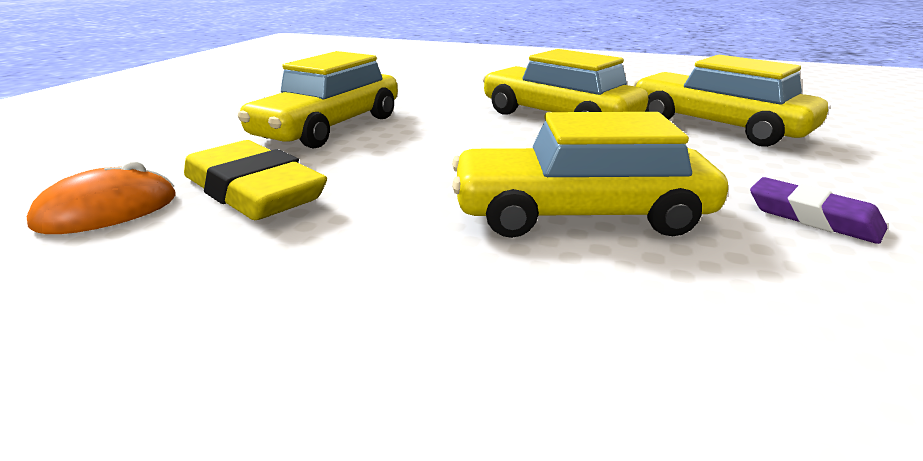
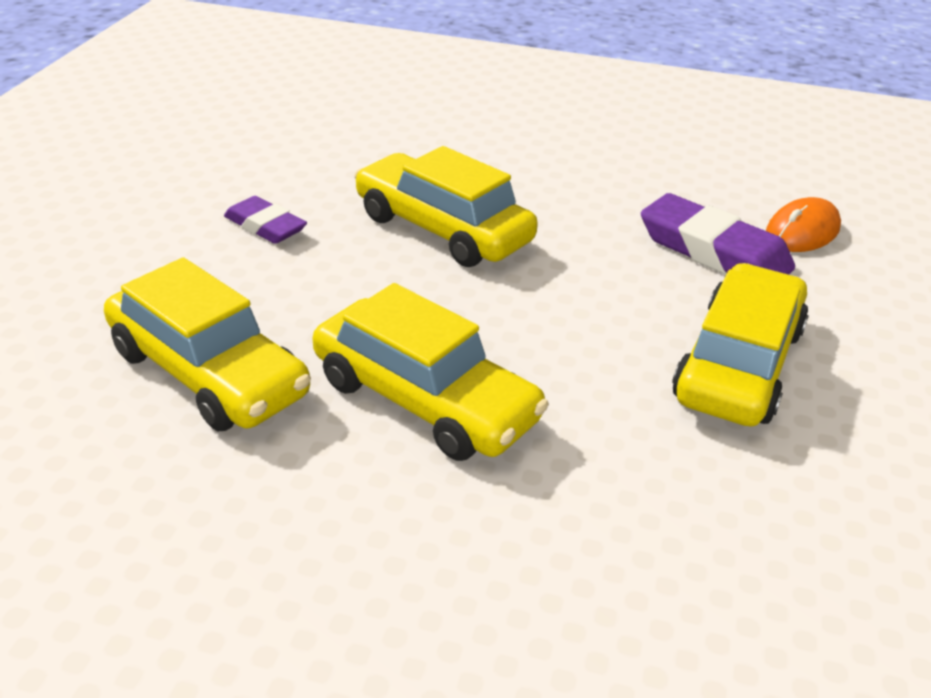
camera: 175 degrees right, 10 degrees up
yellow eraser [184,140,327,220] -> purple eraser [641,193,795,275]
yellow car [452,112,728,238] -> yellow car turned 135 degrees counterclockwise [354,146,538,267]

